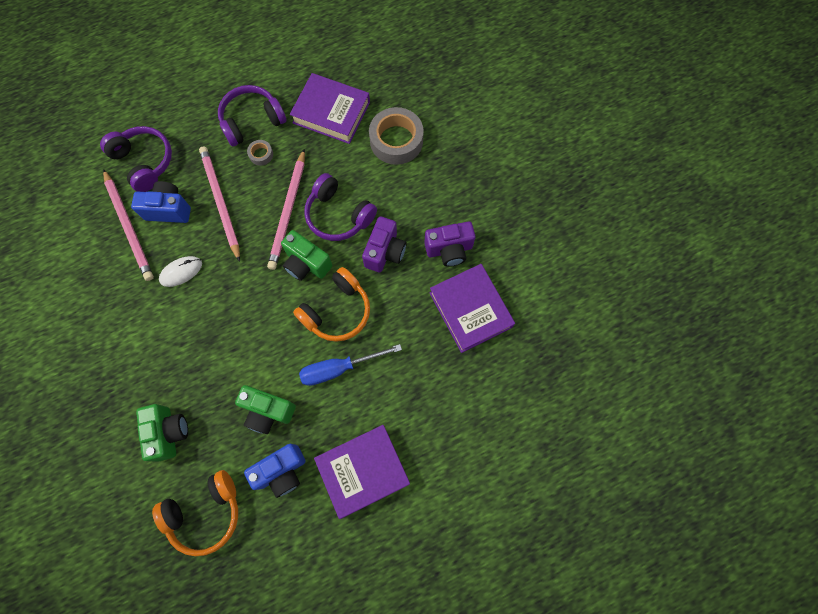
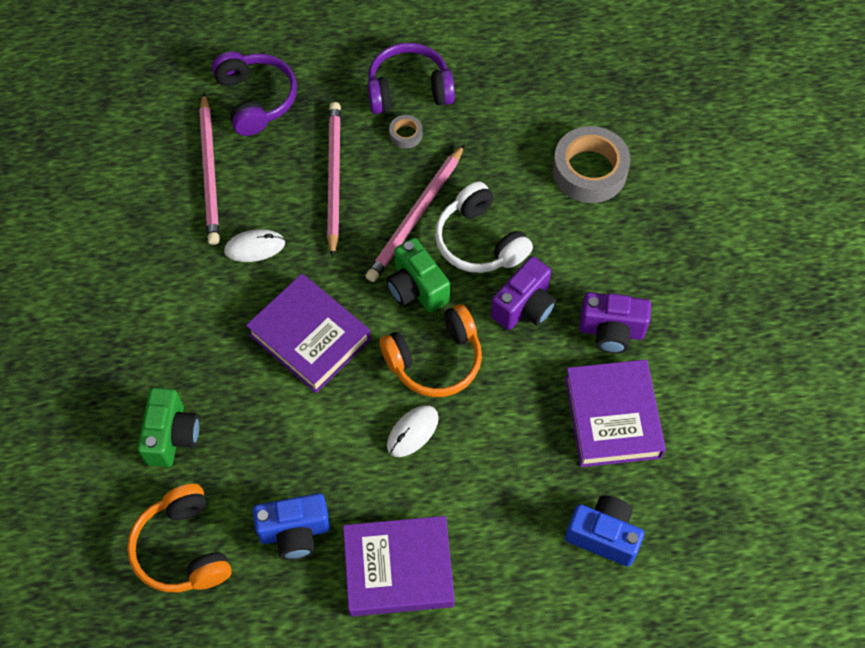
camera: 20 degrees right, 10 degrees down
blue camera [131,181,191,223] -> blue camera moved to [565,496,644,567]
orange headphones [152,470,238,556] -> orange headphones turned 75 degrees clockwise [127,484,232,593]
green camera [235,385,296,434] -> none
purple book [290,73,370,144] -> purple book moved to [246,274,371,393]
blue screwdriver [299,344,402,386] -> white mouse [387,405,439,457]
purple headphones [304,173,377,241] -> white headphones [435,182,533,273]

